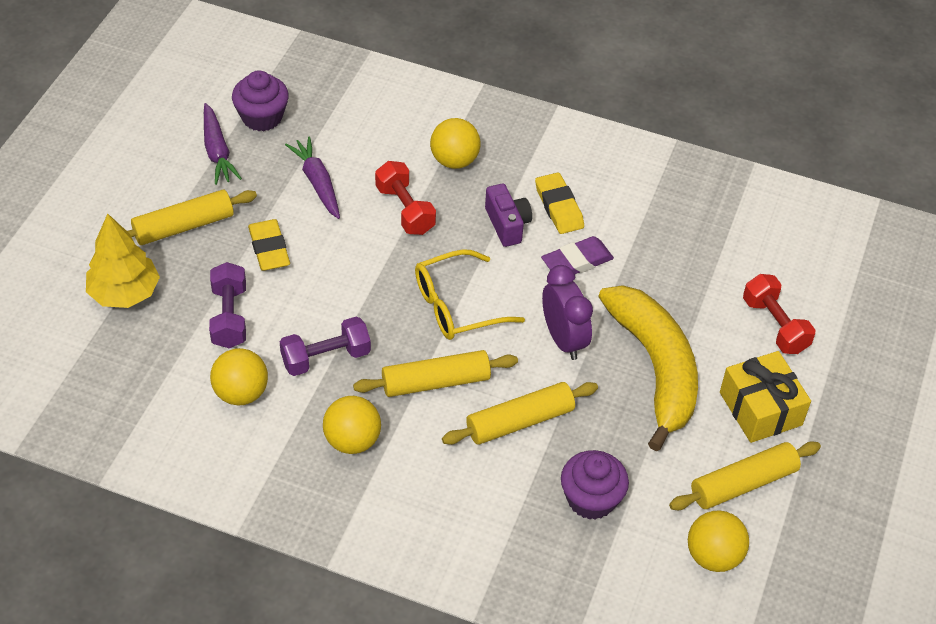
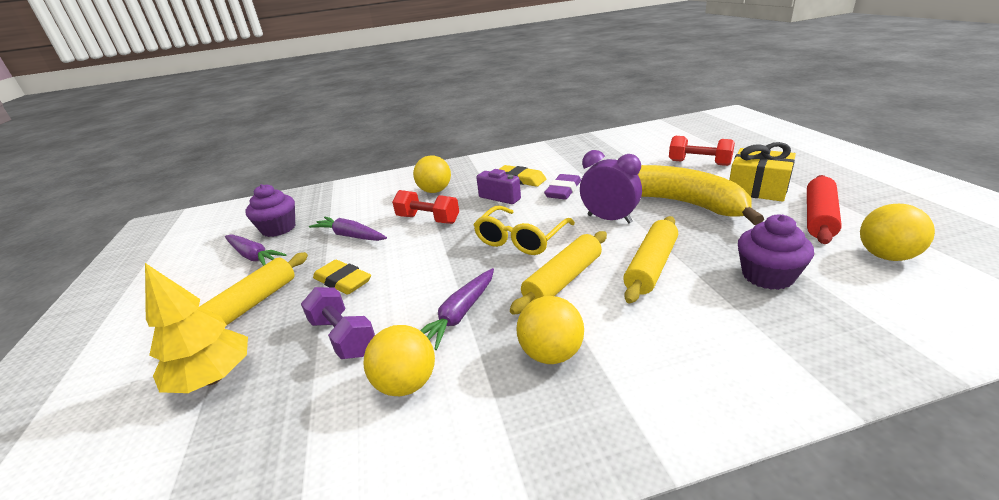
camera: 30 degrees left, 20 degrees down
purple dumbbell [280,317,371,376] -> purple carrot [420,268,494,350]
yellow rolling pin [669,441,821,510] -> red rolling pin [807,175,842,244]

